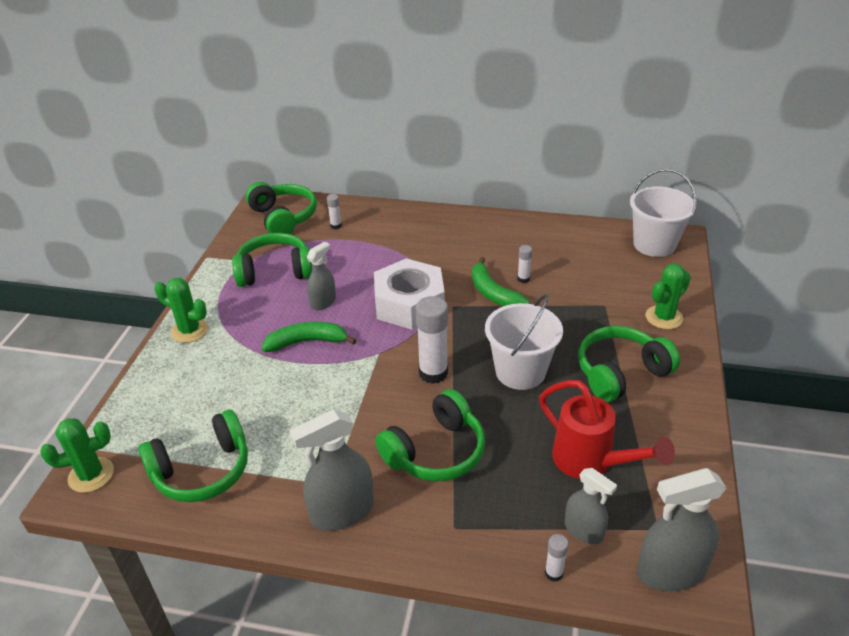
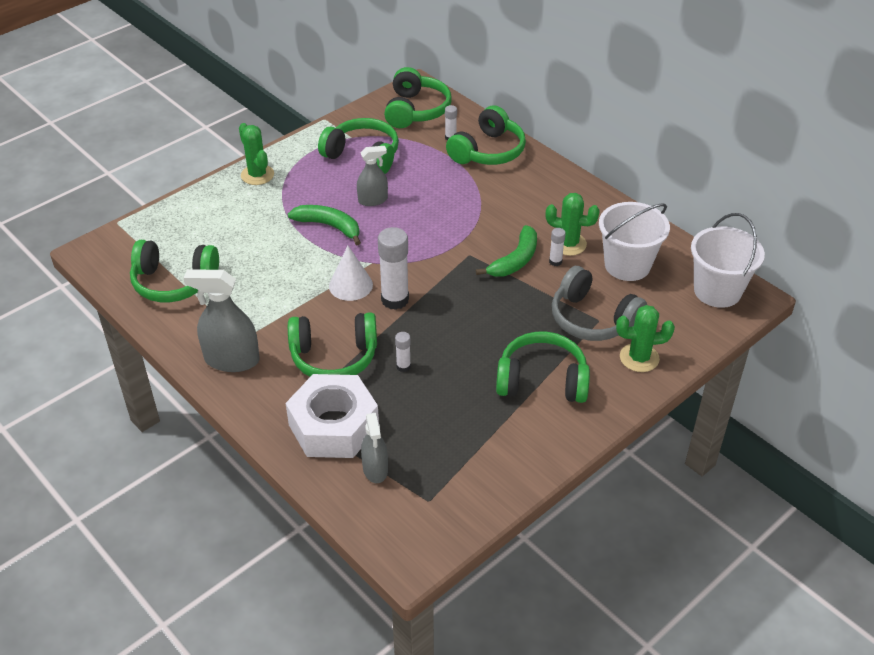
camera: 35 degrees right, 5 degrees up
green cactus [40,418,114,493] -> green cactus moved to [546,193,600,256]
white nut [374,258,445,330] -> white nut moved to [286,374,379,458]
green banana [472,257,529,306] -> green banana turned 150 degrees counterclockwise [476,225,537,277]
white bucket [485,294,563,390] -> white bucket moved to [599,202,670,281]
red watering can [539,380,675,479] -> none
white glue stick [545,534,568,582] -> white glue stick moved to [395,332,411,372]
grey spray bottle [637,468,727,591] -> none
none -> white cone [329,246,373,301]
none -> green headphones [446,105,526,165]
none -> grey headphones [552,266,647,341]

